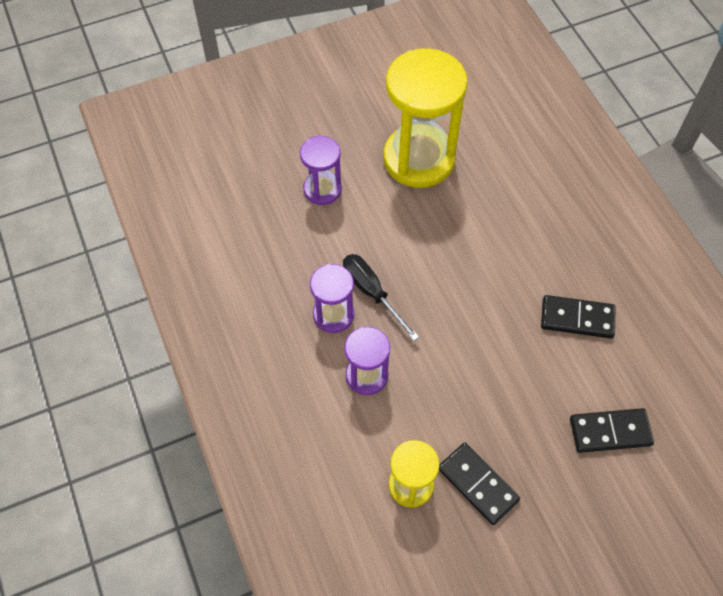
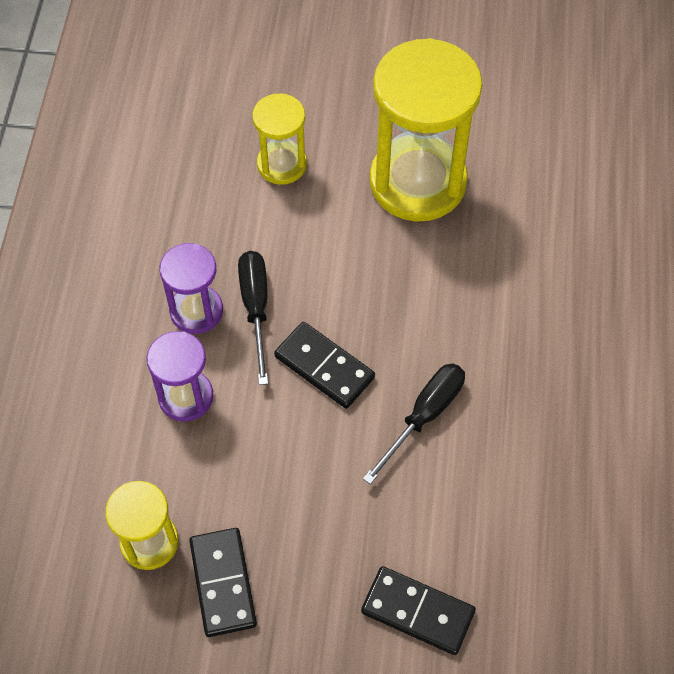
camera: 30 degrees right, 0 degrees up
purple hourglass [300,136,342,205] -> yellow hourglass [252,93,307,185]
black domino [541,295,616,339] -> black domino moved to [274,322,375,409]
none -> black screwdriver [363,363,465,484]

